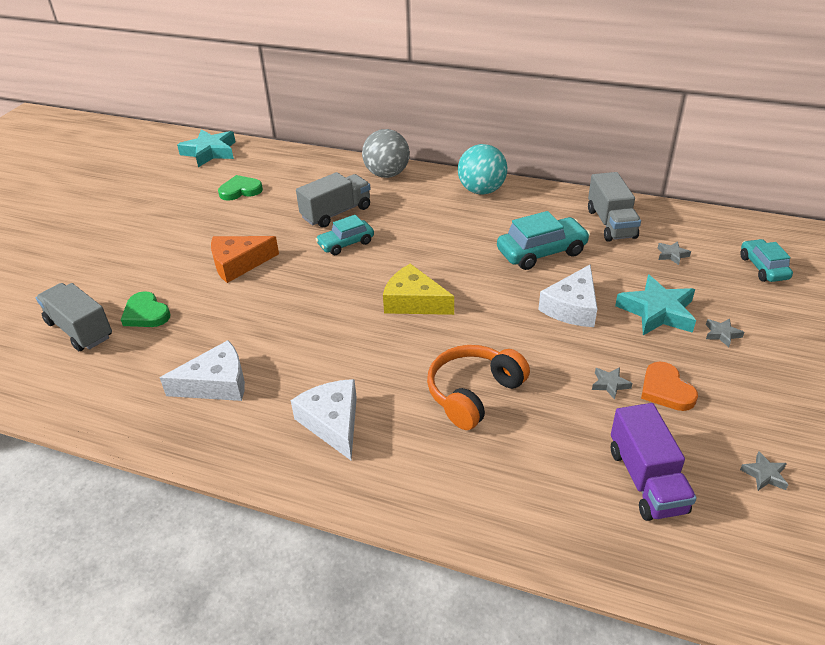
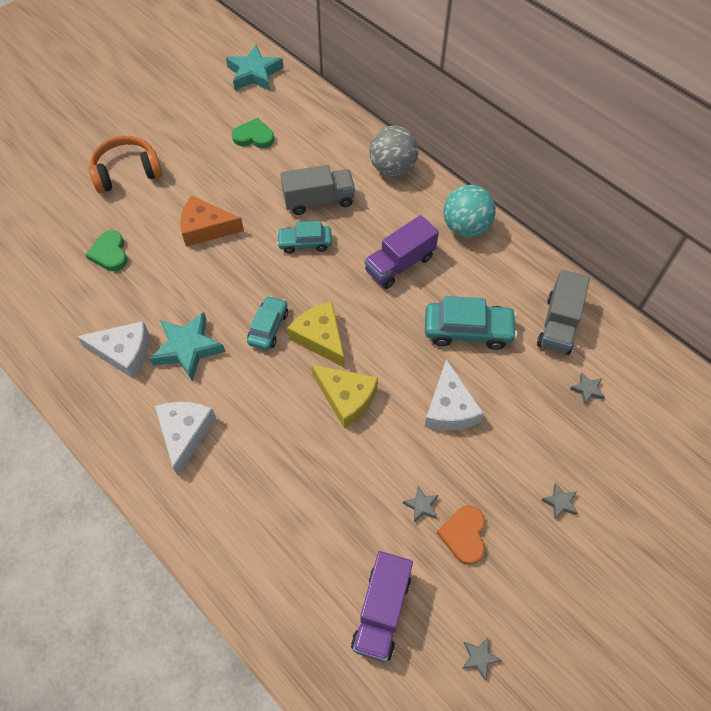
camera: 25 degrees right, 20 degrees up
grey truck [36,283,112,351] -> none
orange headphones [427,345,530,430] -> orange headphones moved to [89,136,163,193]
white cheese [538,265,597,327] -> white cheese turned 60 degrees counterclockwise [424,359,484,431]
turquoise star [615,275,696,335] -> turquoise star moved to [150,312,225,381]
turquoise car [740,239,793,282] -> turquoise car moved to [247,296,288,350]
none -> yellow cheese [311,365,378,428]
none -> purple truck [364,215,439,289]

